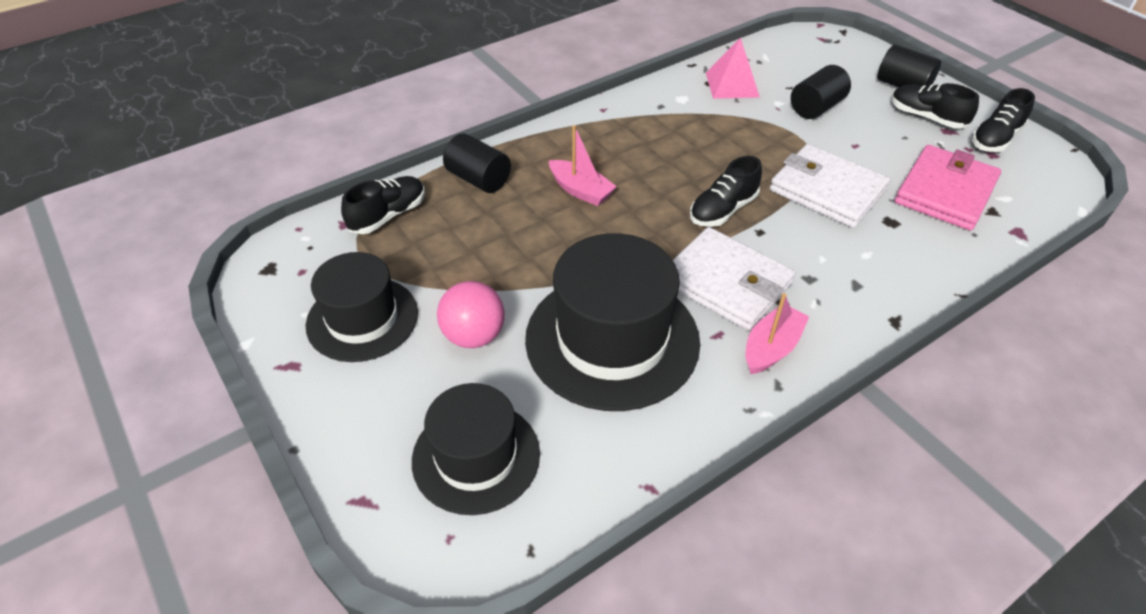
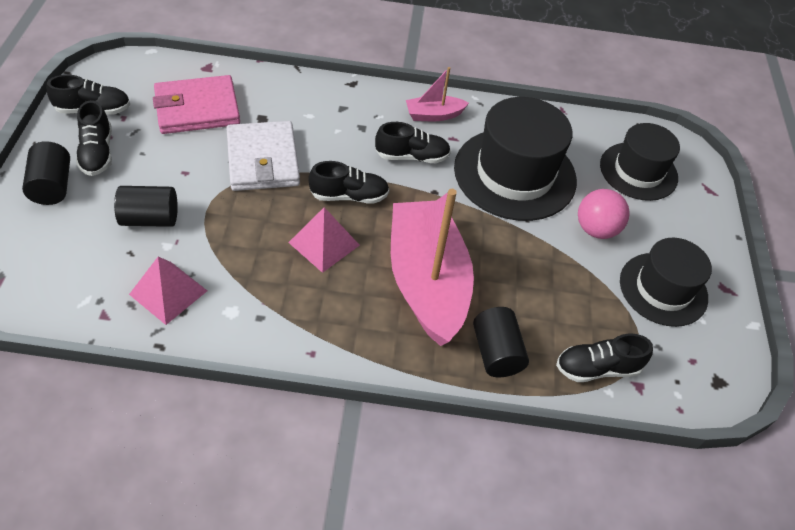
camera: 145 degrees left, 5 degrees up
pink boat [549,125,617,206] -> pink boat [391,189,474,346], size x2.22
white wallet [673,227,796,331] -> black shoe [375,122,451,163]
none -> pink pyramid [288,207,360,273]

